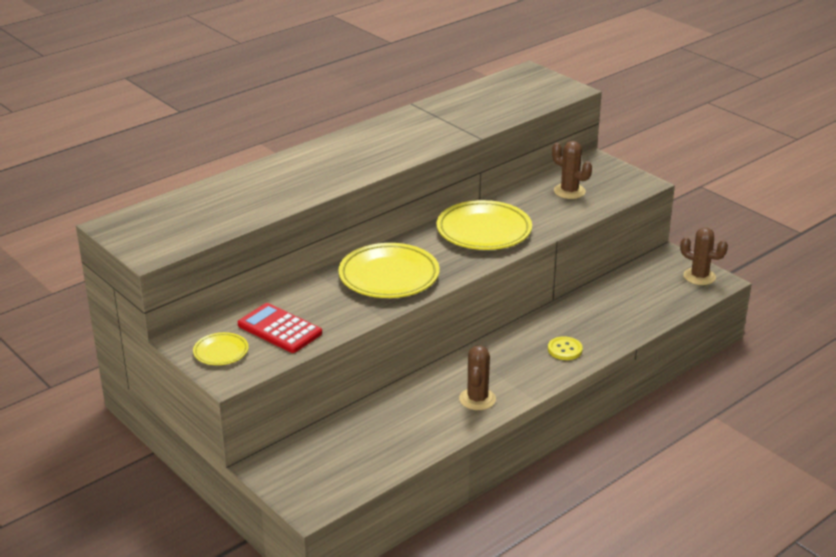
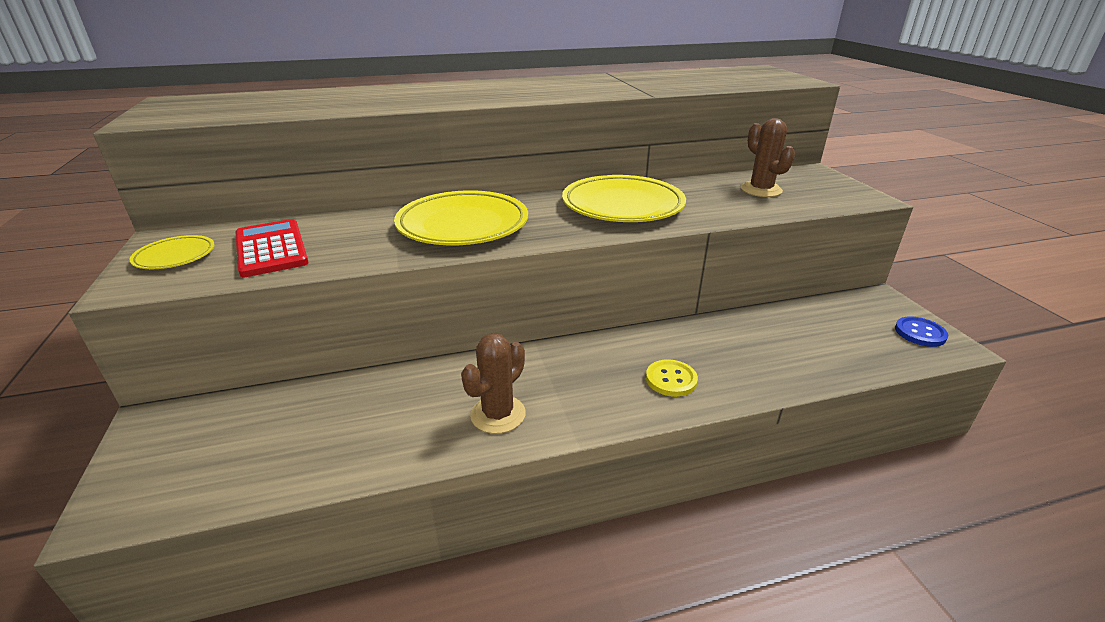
camera: 25 degrees right, 0 degrees up
brown cactus [680,227,728,285] -> blue button [895,316,948,347]

